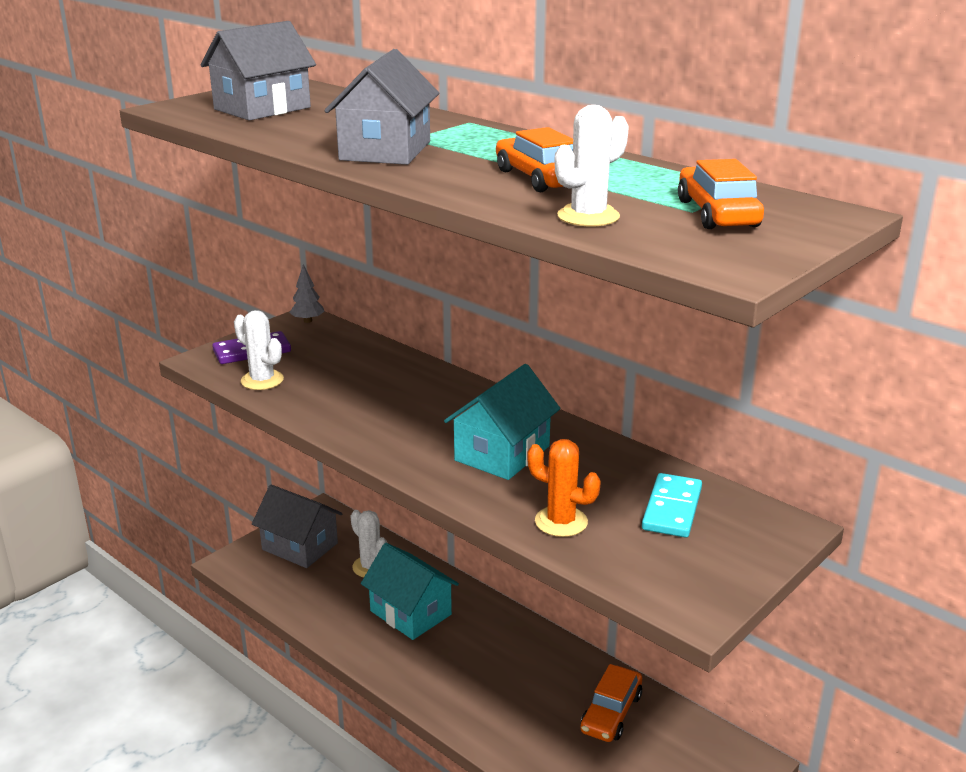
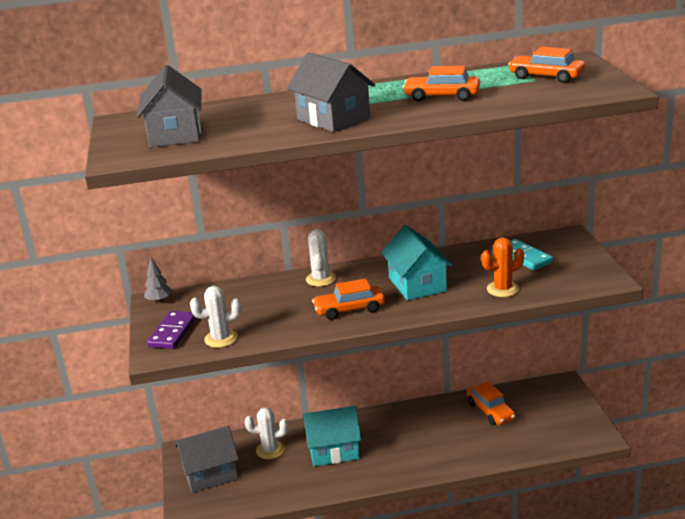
camera: 50 degrees left, 0 degrees up
white cactus [554,105,629,227] -> white cactus moved to [306,229,336,287]
none -> orange car [312,278,385,320]

